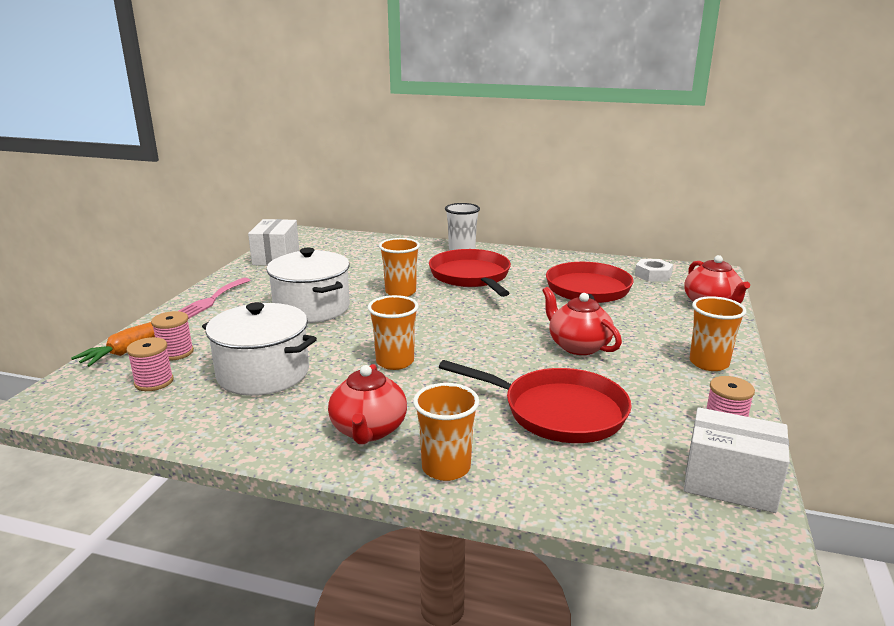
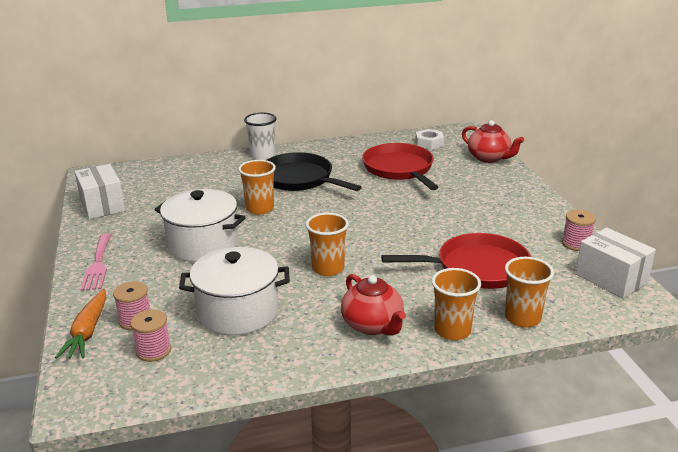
camera: 30 degrees left, 5 degrees up
red pan [429,249,511,297] -> black pan [267,152,362,191]
red teapot [542,287,622,355] -> none
white box [684,407,790,513] -> white box turned 60 degrees clockwise [576,228,656,299]
orange cup [690,296,747,371] -> orange cup moved to [505,257,554,327]

